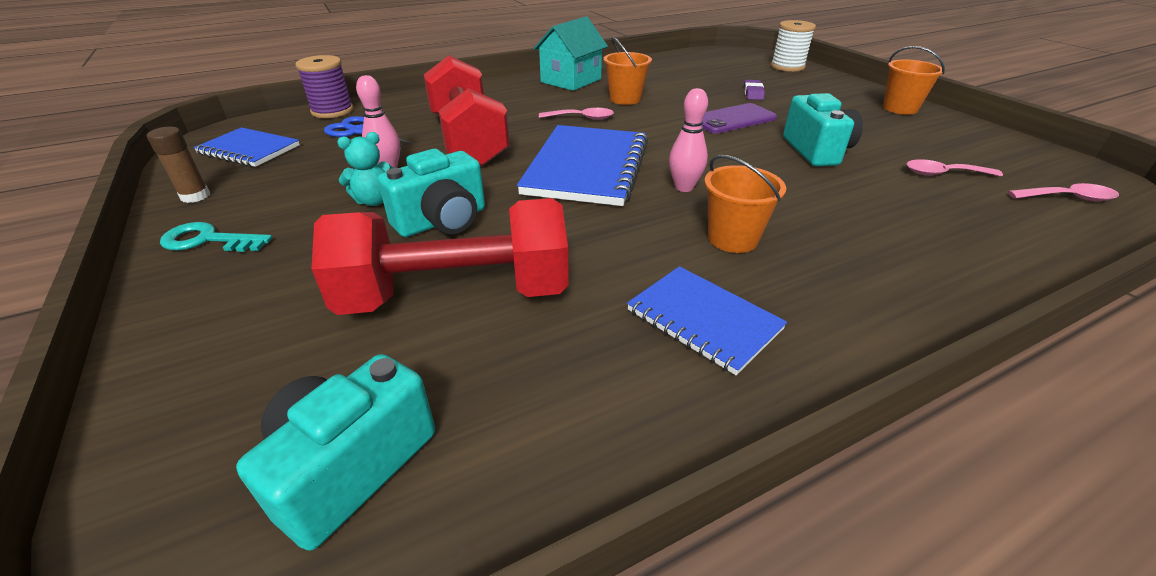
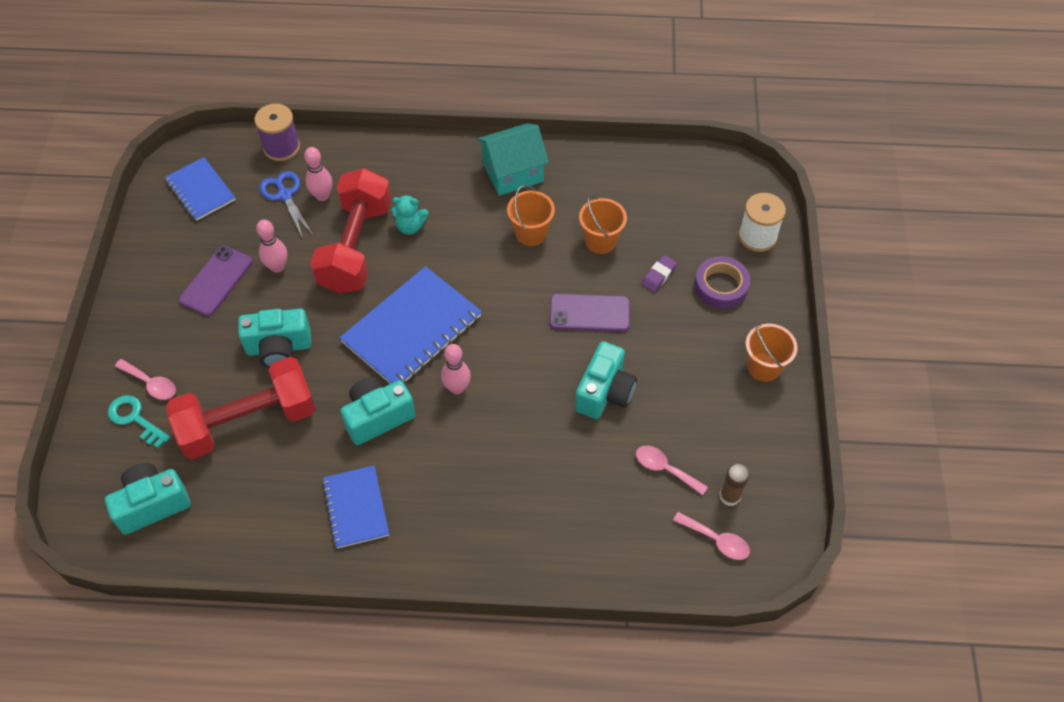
camera: 30 degrees right, 20 degrees up
brown glue stick [147,127,210,203] -> brown glue stick moved to [719,463,750,506]
turquoise key [160,222,272,252] -> turquoise key moved to [108,395,170,448]
red dumbbell [312,198,569,315] -> red dumbbell turned 45 degrees counterclockwise [166,357,316,459]
turquoise teddy bear [337,132,393,206] -> turquoise teddy bear moved to [391,195,428,235]
pink spoon [539,108,614,120] -> pink spoon moved to [115,359,176,400]
orange bucket [704,155,786,253] -> orange bucket moved to [579,195,627,254]
none -> purple phone [179,246,253,316]
none -> pink bowling pin [304,147,333,201]
none -> turquoise camera [341,377,415,445]
none -> purple tape [694,256,750,309]

